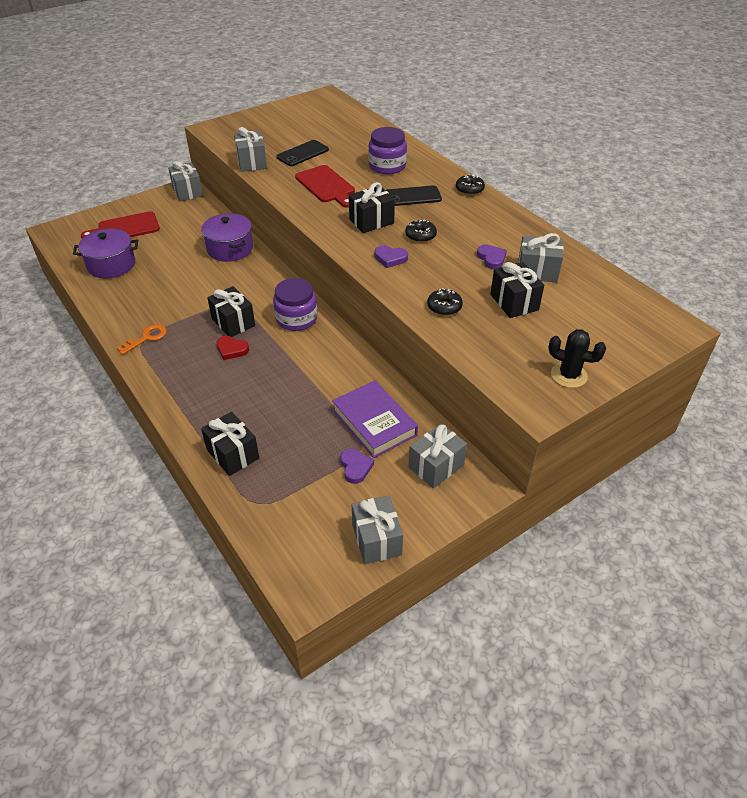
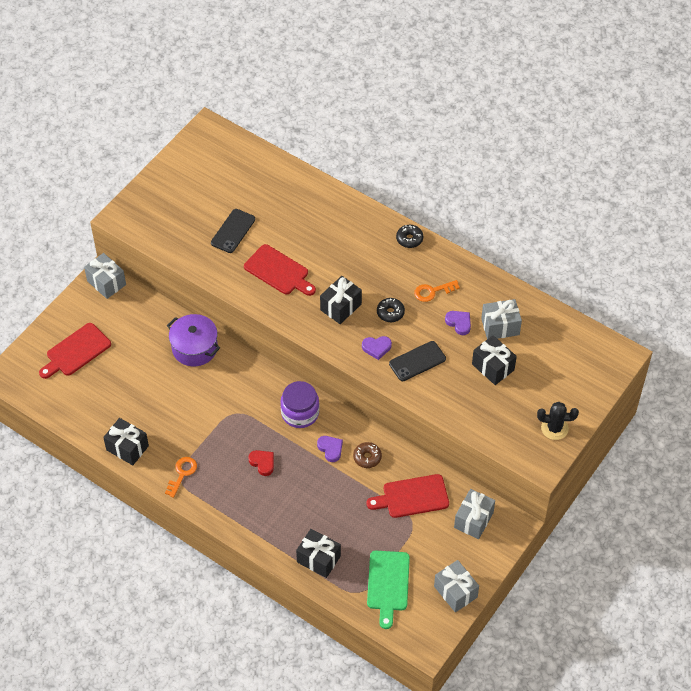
camera: 20 degrees left, 10 degrees up
purple pot [73,229,138,278] -> none
black gift [207,286,255,337] -> black gift moved to [103,418,149,465]
red heart [217,336,249,360] -> red heart turned 135 degrees counterclockwise [248,450,274,476]
grey gift [234,127,267,172] -> none
purple book [332,380,418,458] -> red cutting board [367,474,449,518]
purple heart [341,449,374,484] -> purple heart moved to [317,436,343,462]
purple jar [368,127,407,174] -> none
black phone [386,185,442,206] -> black phone moved to [389,341,446,381]
black donut [427,288,463,316] -> none
none -> brown donut [353,442,382,468]
none -> green cutting board [367,551,410,629]
none -> orange key [414,280,460,302]

